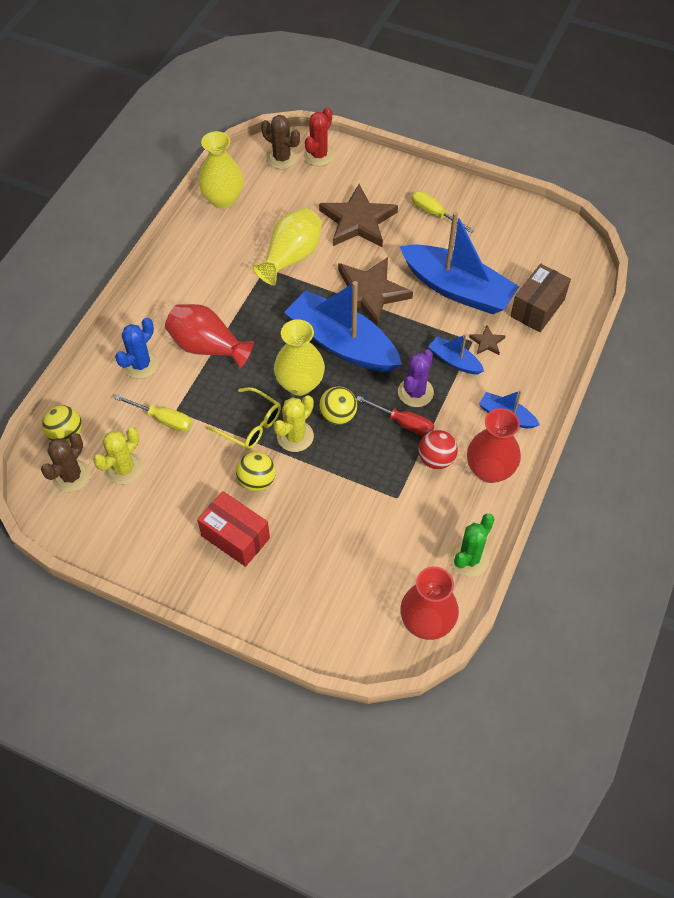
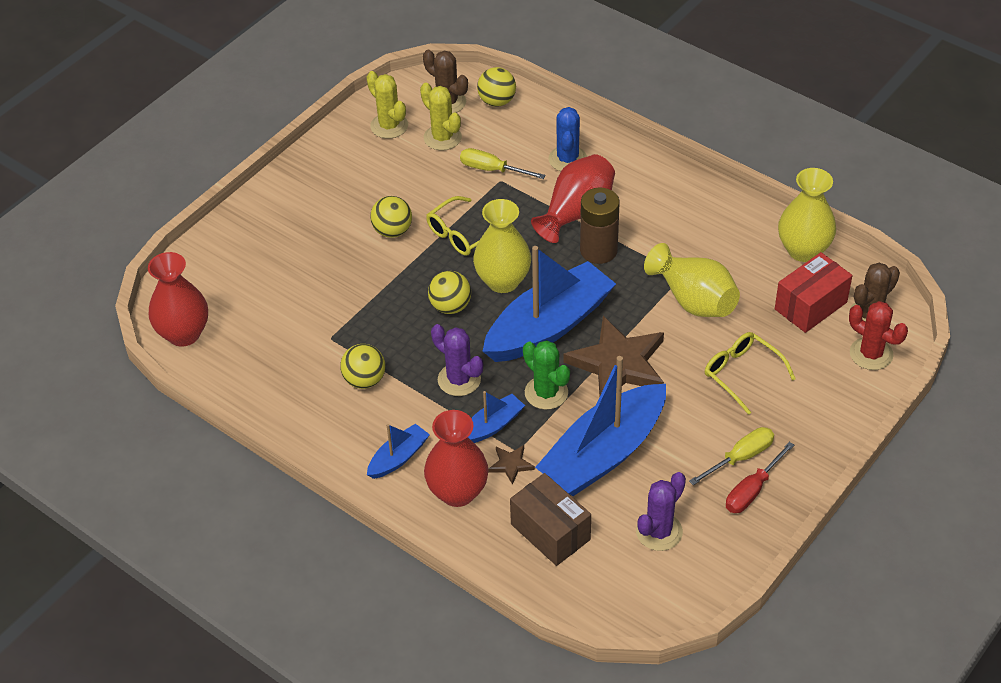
camera: 105 degrees right, 10 degrees down
yellow screwdriver [114,395,192,432] -> yellow screwdriver turned 75 degrees clockwise [460,148,545,179]
blue cactus [115,318,159,379] -> blue cactus turned 45 degrees clockwise [548,107,587,171]
red box [197,491,270,567] -> red box moved to [775,252,852,333]
yellow cactus [273,395,314,452] -> yellow cactus moved to [367,71,408,139]
brown star [319,184,398,247] -> yellow glasses [705,332,796,415]
red screwdriver [356,396,434,436] -> red screwdriver moved to [726,442,794,513]
red ball [418,430,458,469] -> yellow ball [340,344,385,389]
green cactus [450,514,495,577] -> green cactus moved to [523,340,570,410]
red vase [467,408,521,483] -> red vase moved to [424,410,489,507]
none -> brown battery [580,188,620,264]
none -> purple cactus [636,472,686,551]

